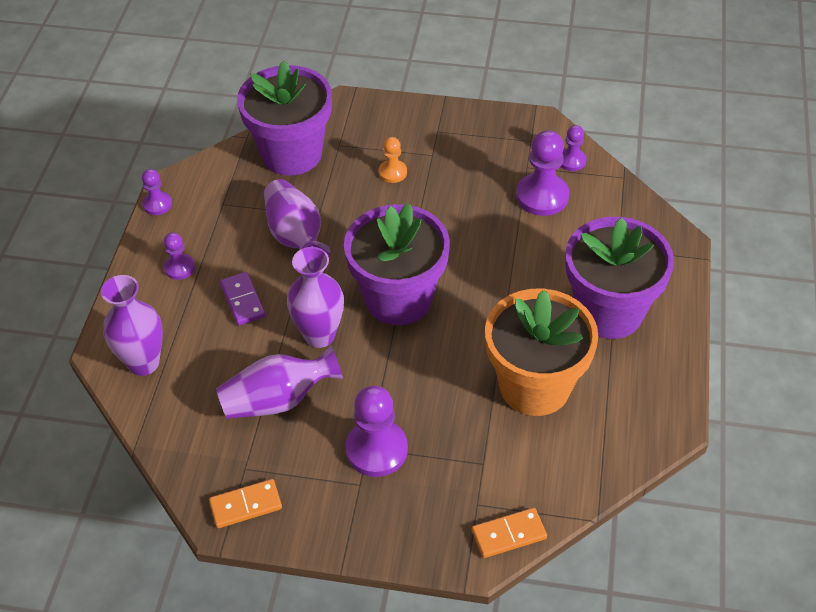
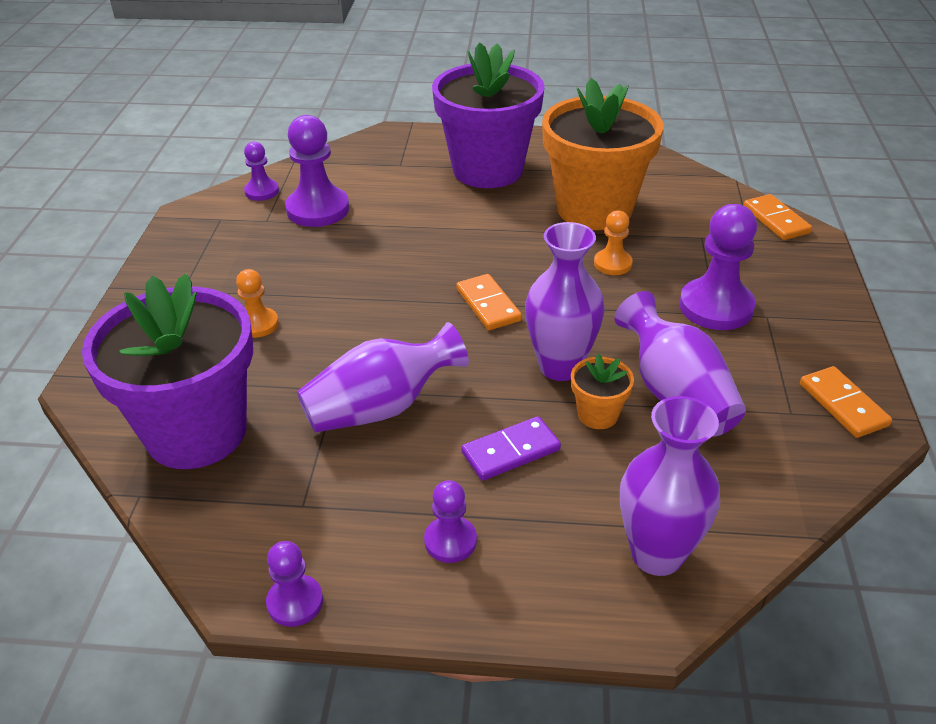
camera: 95 degrees left, 10 degrees down
purple flower pot [344,203,450,325] -> orange domino [456,274,522,330]
none -> orange flower pot [571,354,634,429]
none -> orange pawn [594,210,633,275]

